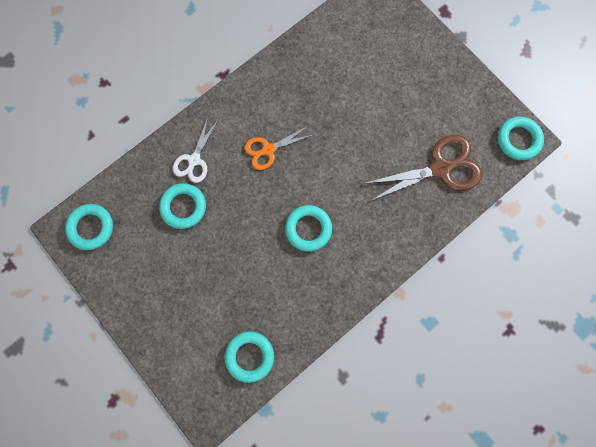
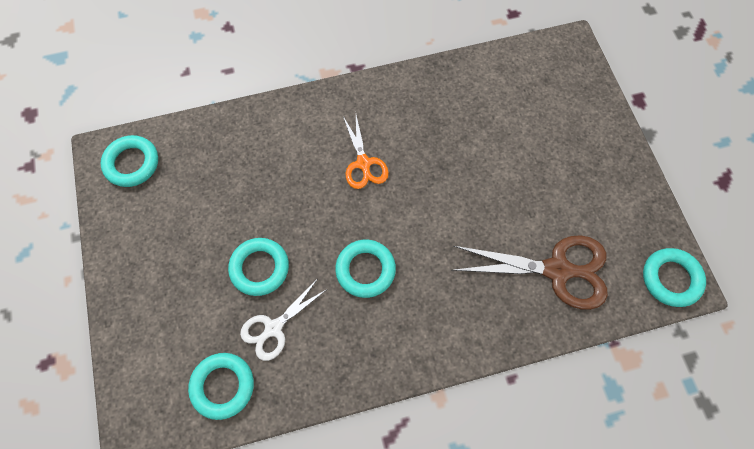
camera: 25 degrees right, 10 degrees down
turquoise ring [159,183,206,229] -> turquoise ring moved to [228,238,289,296]
white scissors [173,117,218,183] -> white scissors moved to [240,280,327,361]
orange scissors [245,126,312,170] -> orange scissors turned 105 degrees counterclockwise [343,115,389,189]

